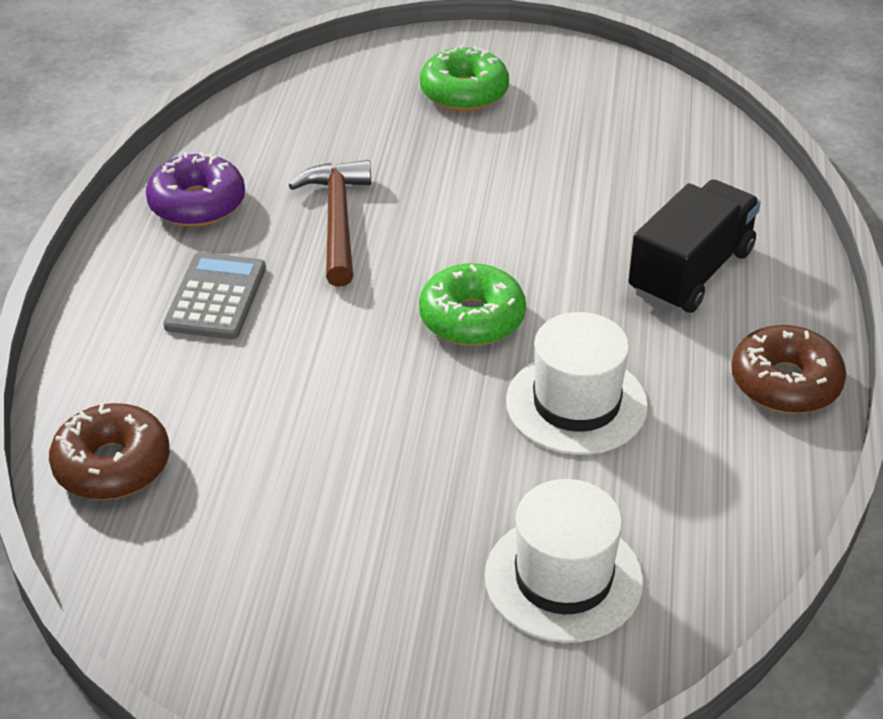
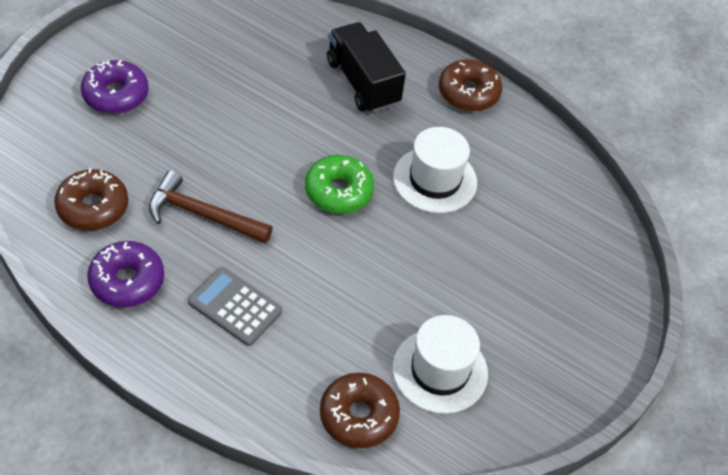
camera: 70 degrees left, 10 degrees up
green donut [420,45,509,111] -> purple donut [81,60,149,114]
white hat [485,479,643,643] -> white hat moved to [393,315,488,414]
none -> brown donut [54,168,128,231]

